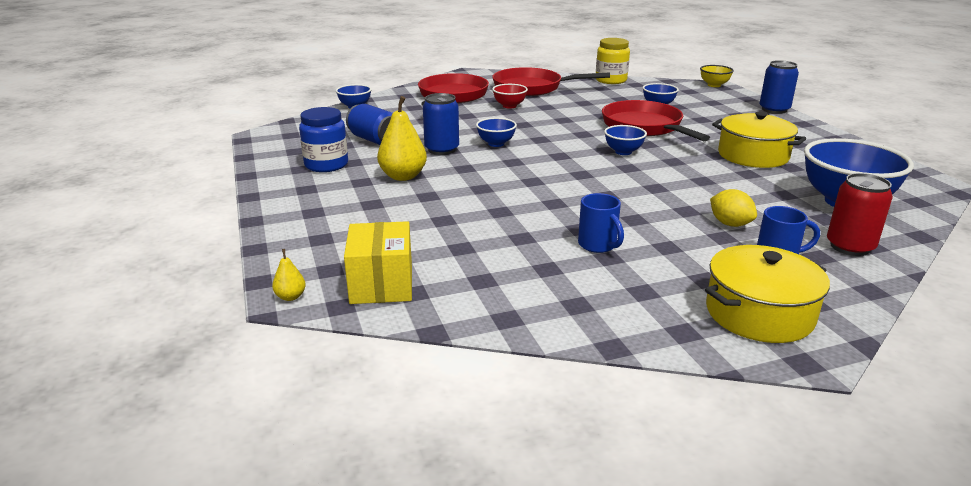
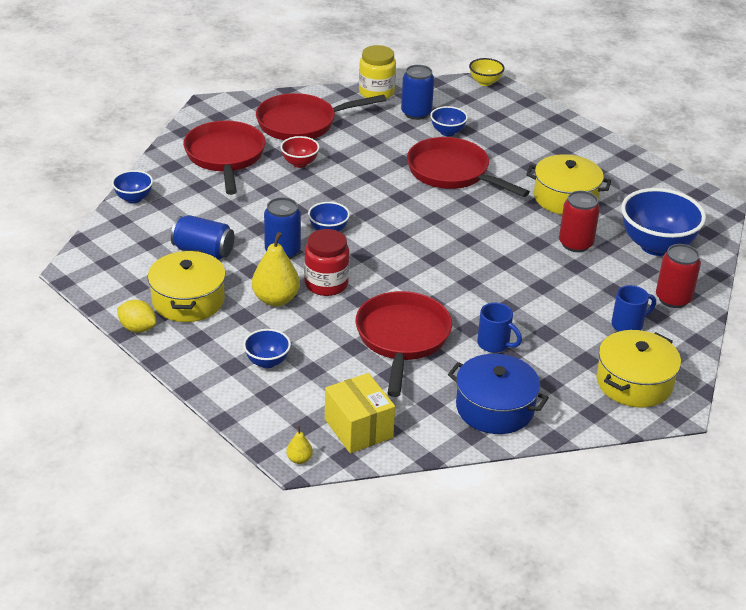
camera: 25 degrees left, 10 degrees up
blue jar [299,107,348,172] -> yellow pot [148,250,226,322]
blue bowl [604,125,647,155] -> blue bowl moved to [243,329,291,368]
yellow lemon [710,189,757,227] -> yellow lemon moved to [117,300,156,333]
blue can [760,60,799,114] -> blue can moved to [401,65,434,120]
none -> red jar [304,229,349,296]
none -> red pan [356,291,452,397]
none -> blue pot [448,354,549,434]
none -> red can [559,191,600,252]

